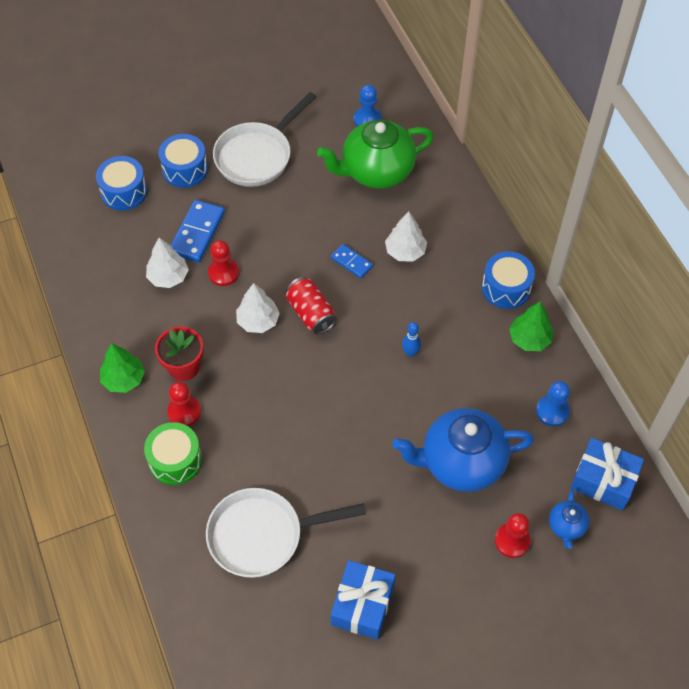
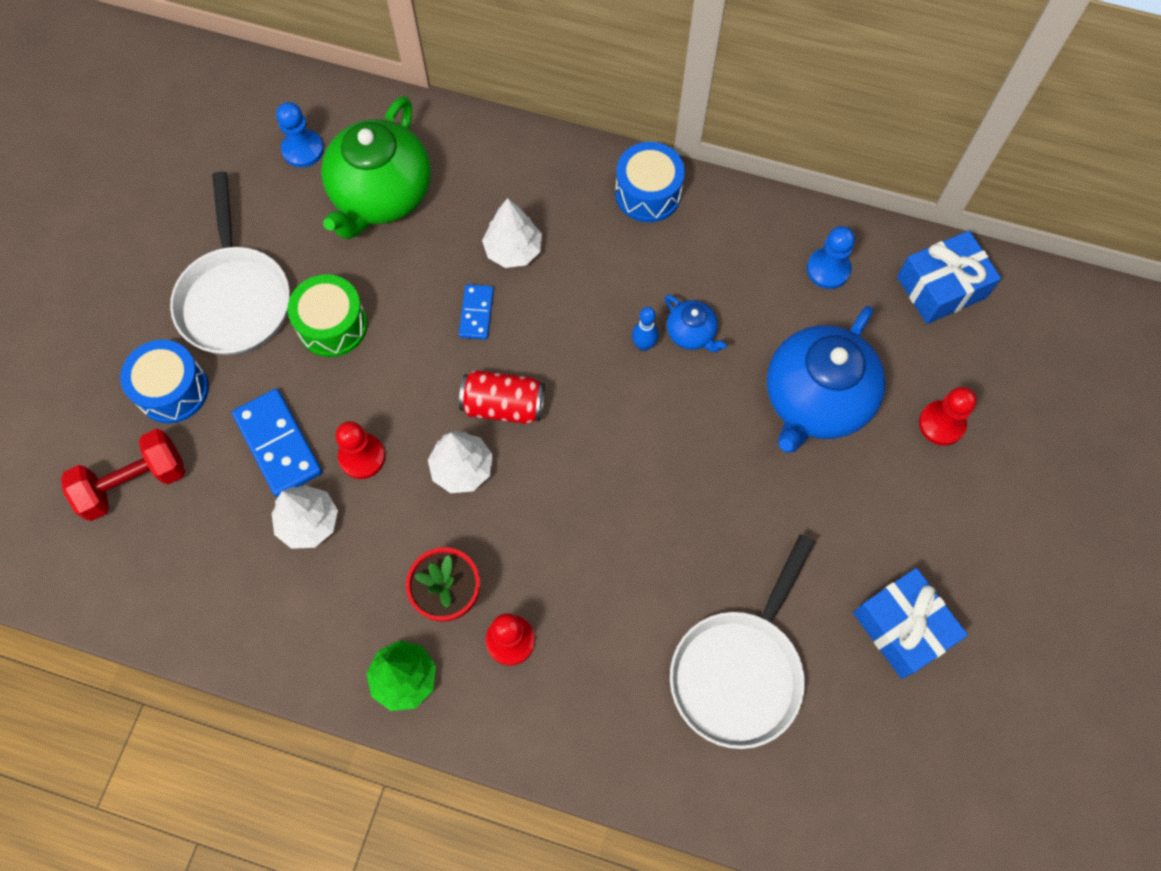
camera: 50 degrees left, 10 degrees up
blue drum [96,156,147,211] -> red dumbbell [61,429,185,521]
green drum [144,422,202,485] -> green drum moved to [287,274,368,357]
blue domino [331,244,373,279] -> blue domino turned 75 degrees counterclockwise [459,284,494,340]
green tree [509,302,553,351] -> none
blue teapot [549,490,589,549] -> blue teapot moved to [665,295,727,352]

